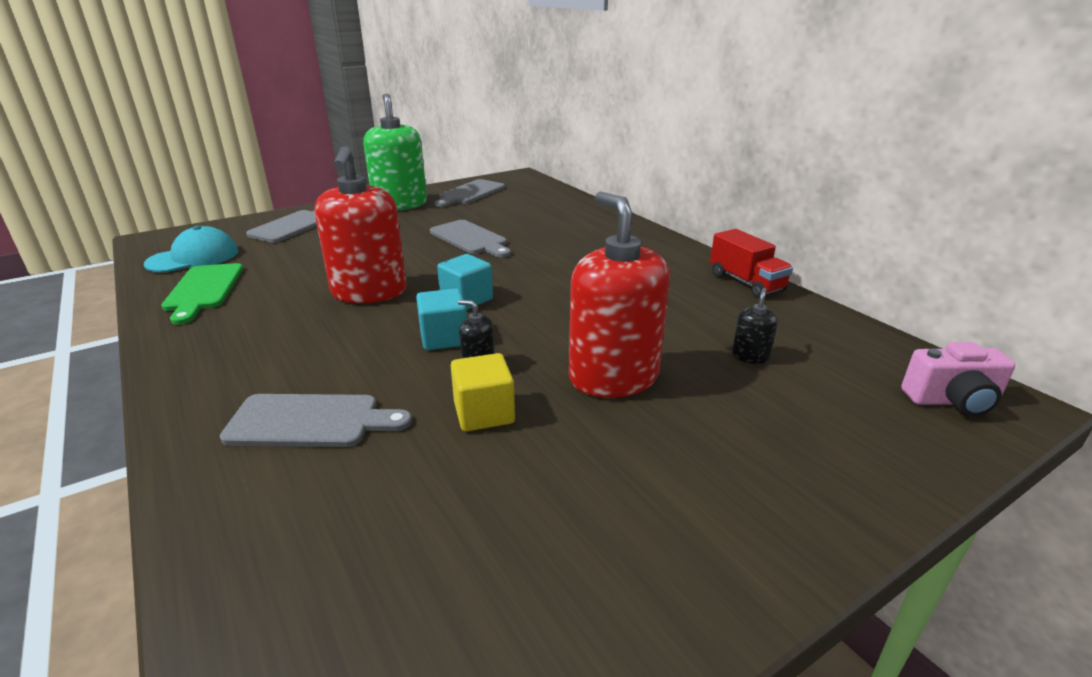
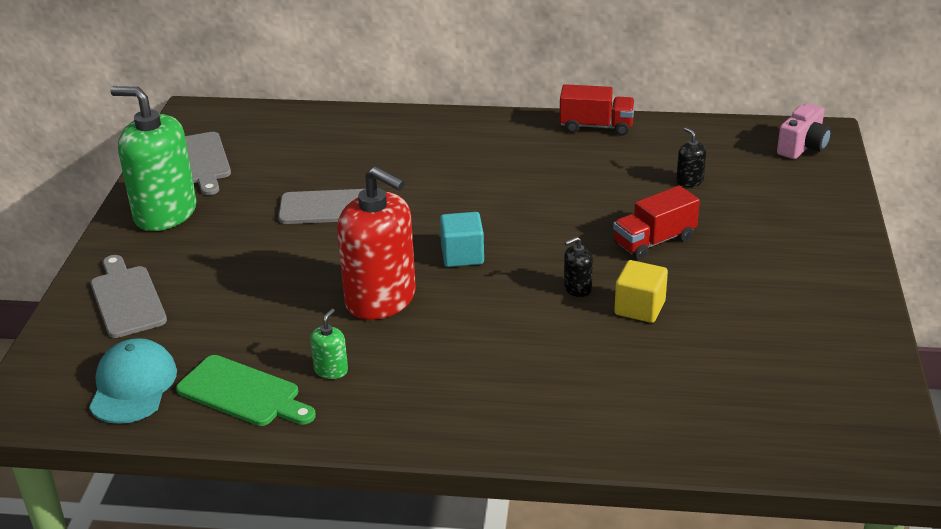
camera: 50 degrees left, 5 degrees up
grey cutting board [220,394,412,447] -> none
turquoise cube [416,288,467,350] -> none
red soap dispenser [569,192,670,398] -> red truck [613,186,700,260]
none -> green soap dispenser [310,309,348,379]

